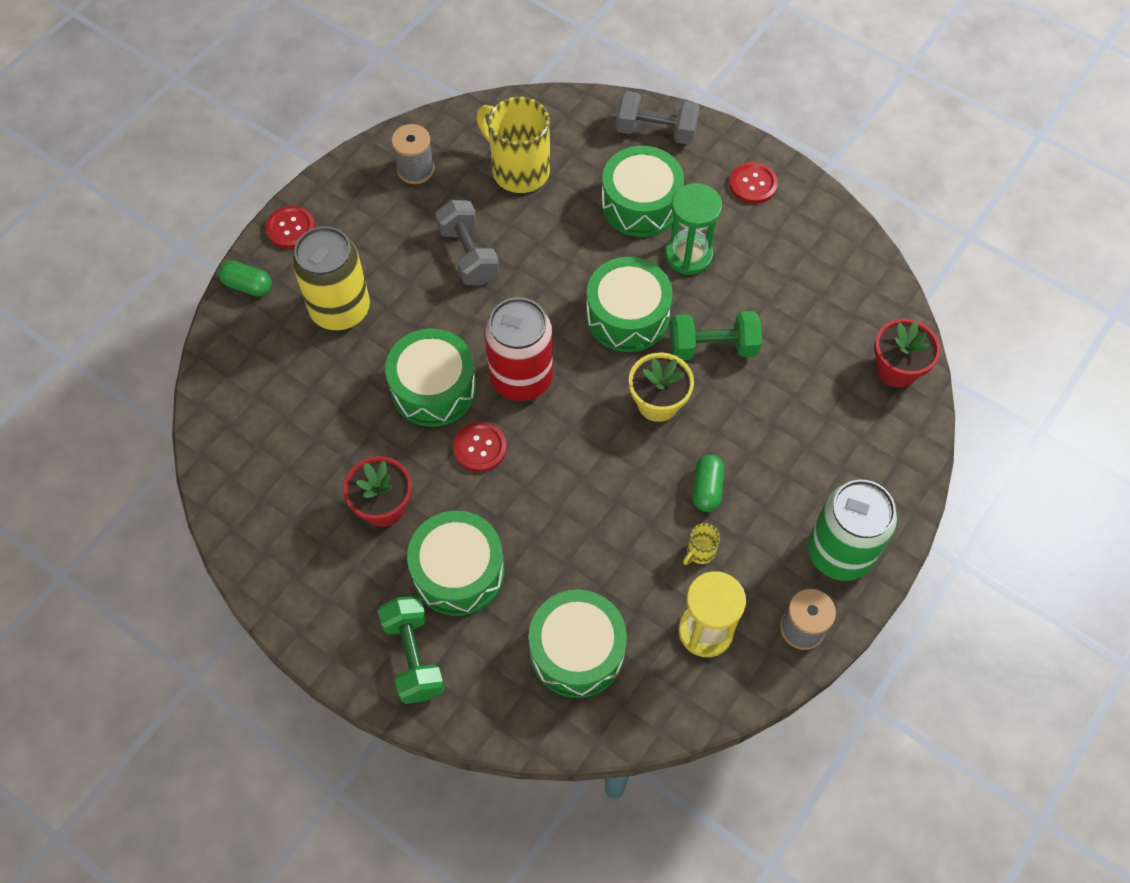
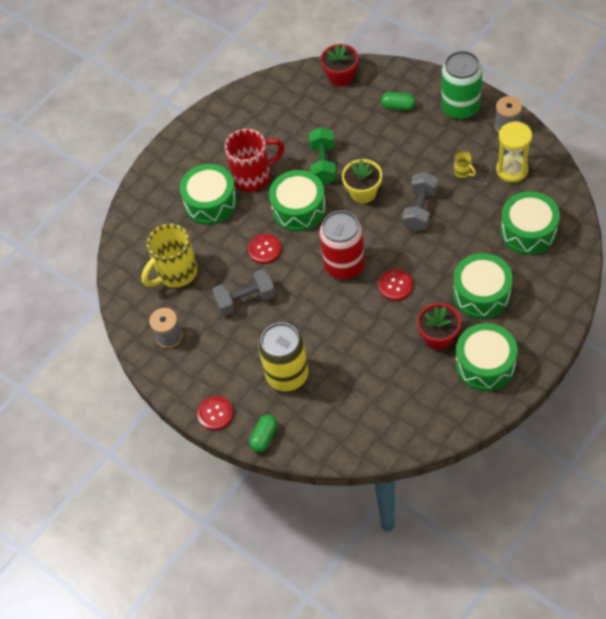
camera: 80 degrees left, 5 degrees down
green dumbbell [378,596,445,704] -> none
green drum [385,328,477,427] -> green drum moved to [456,323,518,391]
grey dumbbell [616,91,700,145] -> grey dumbbell moved to [402,172,438,231]
green hourglass [665,183,722,275] -> red mug [225,129,285,192]
green capsule [692,455,724,512] -> green capsule moved to [381,92,416,110]
red button [729,162,778,204] -> red button moved to [248,234,282,264]

